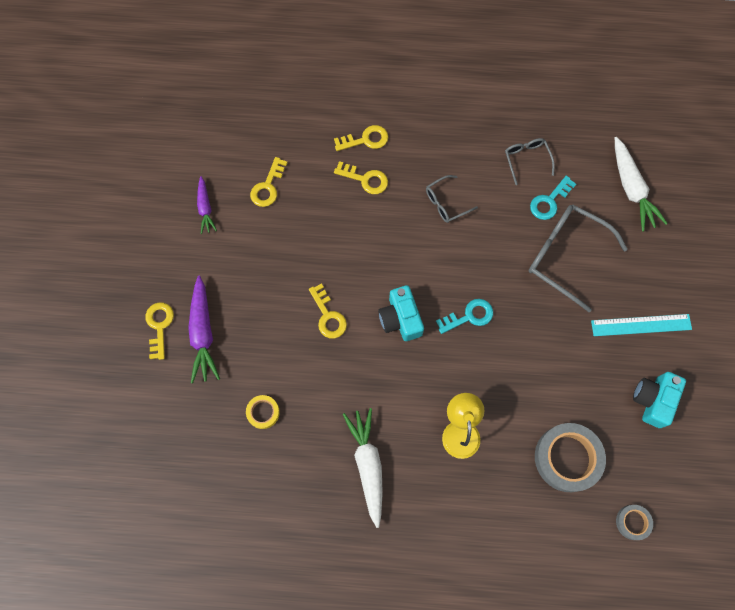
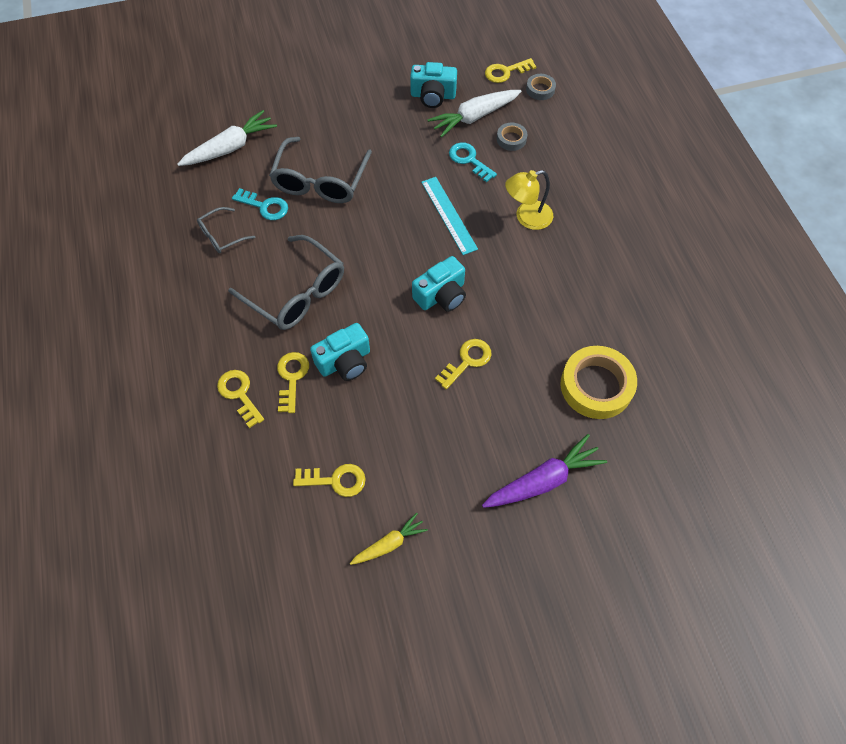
camera: 110 degrees left, 10 degrees down
yellow key [145,302,174,360] -> yellow key moved to [485,58,537,83]
purple carrot [197,176,217,234] -> yellow carrot [350,513,428,565]
yellow tape [246,395,280,429] -> yellow tape [561,346,637,419], size x1.99
white carrot [343,408,383,528] -> white carrot moved to [427,90,522,138]
grey glasses [426,175,478,223] -> grey glasses [228,235,344,330], size x1.90
turquoise key [436,299,493,334] -> turquoise key moved to [449,142,497,182]
grey tape [535,423,606,492] -> grey tape [497,123,527,151], size x0.50
turquoise ruler [591,314,692,336] -> turquoise ruler moved to [421,177,478,255]
none -> turquoise camera [310,323,370,381]

